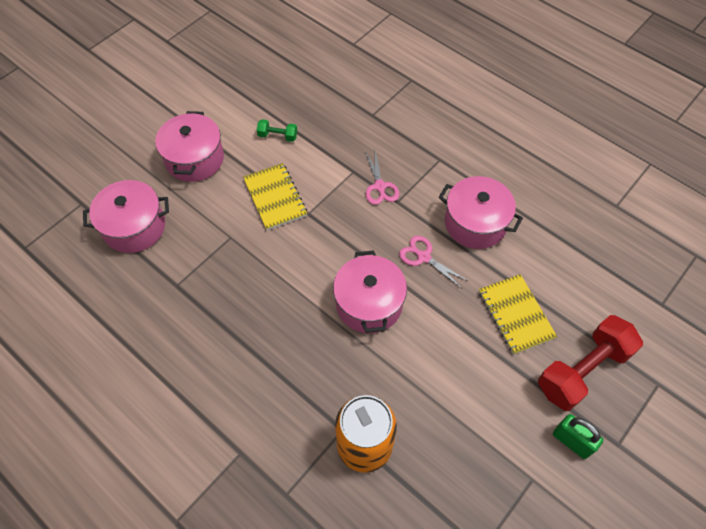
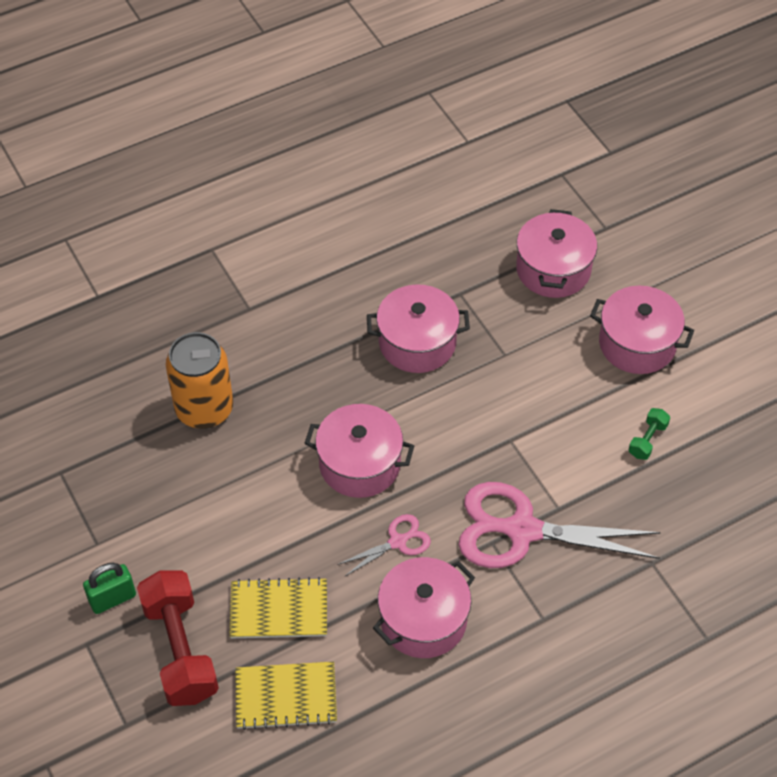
camera: 110 degrees right, 5 degrees down
yellow notebook [243,163,307,230] -> yellow notebook moved to [235,662,337,730]
pink scissors [365,151,399,205] -> pink scissors [458,482,661,568], size x2.08
none -> pink pot [367,285,470,373]

